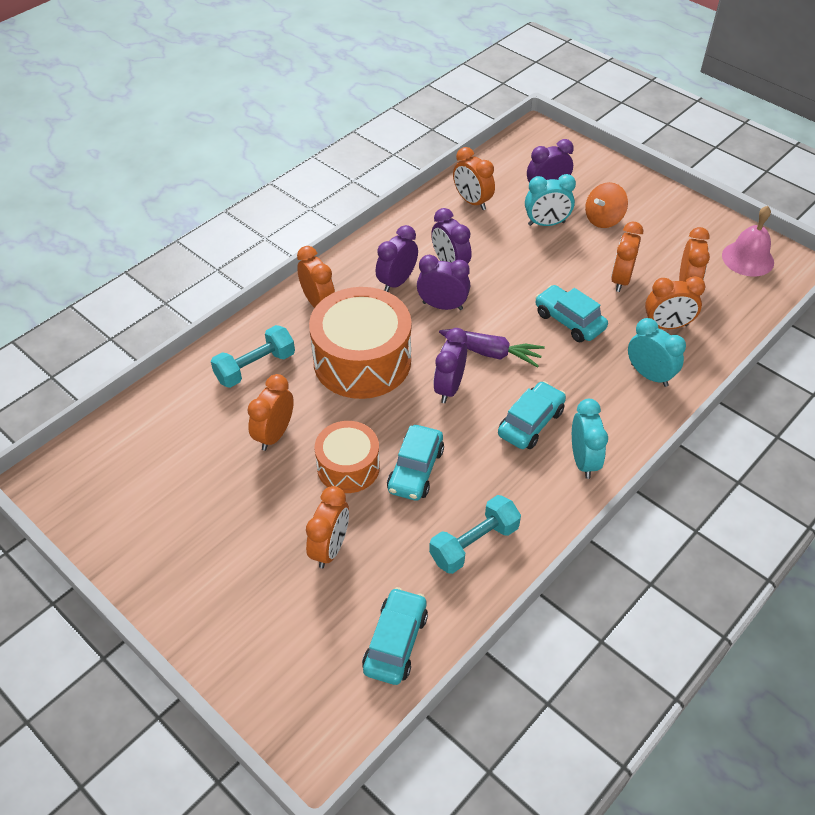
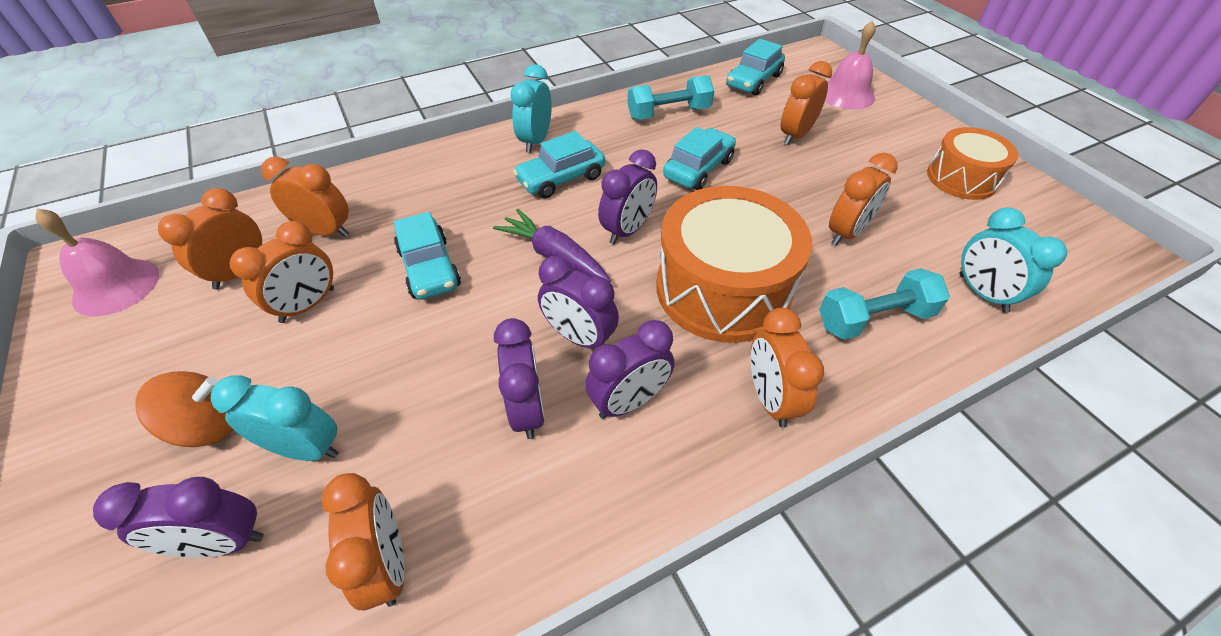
camera: 160 degrees left, 0 degrees up
orange drum [315,421,380,493] -> orange drum moved to [927,127,1018,200]
turquoise clock [628,318,686,387] -> turquoise clock moved to [959,208,1067,313]
none -> pink bell [825,20,876,110]

